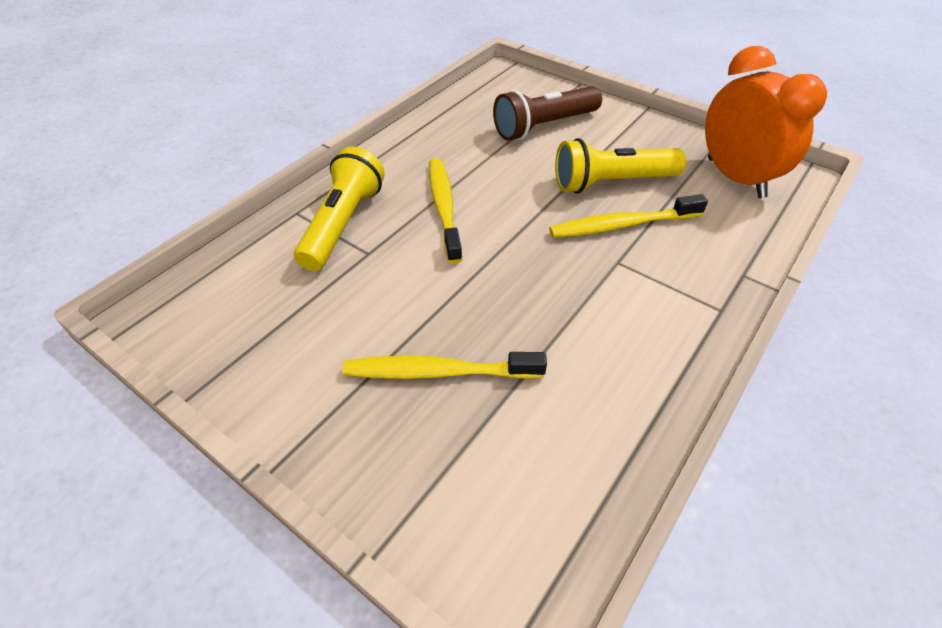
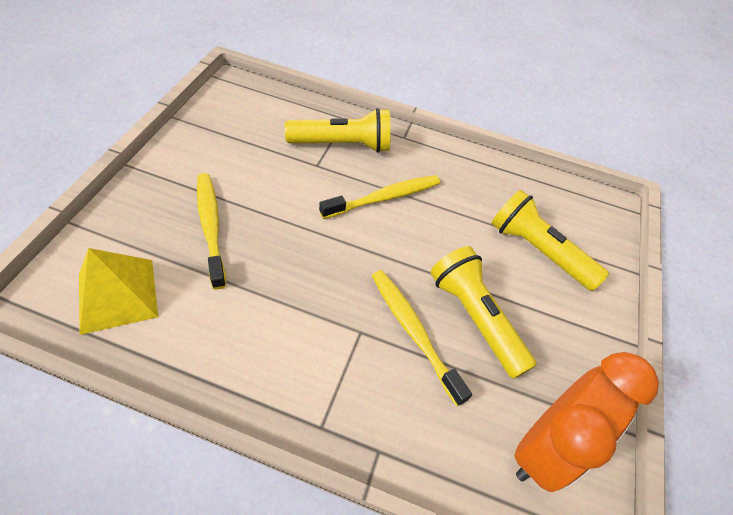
camera: 65 degrees right, 5 degrees up
brown flashlight [493,86,602,141] -> yellow flashlight [491,190,609,291]
none -> yellow pyramid [79,248,158,335]

